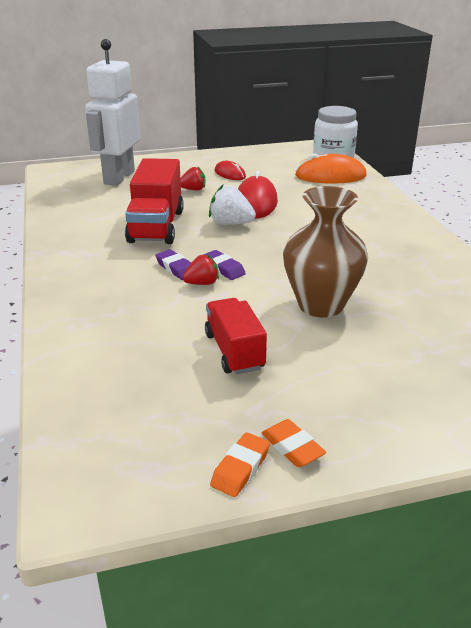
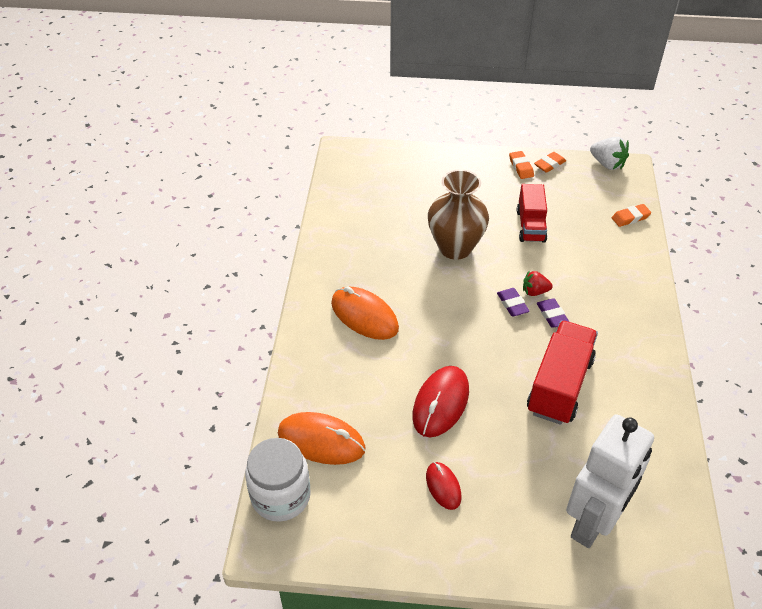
camera: 160 degrees left, 15 degrees up
red strawberry [180,166,205,191] -> none
white strawberry [209,185,256,225] -> white strawberry moved to [590,137,629,170]
none -> orange mouse [331,286,399,340]
none -> orange eraser [612,204,651,227]

